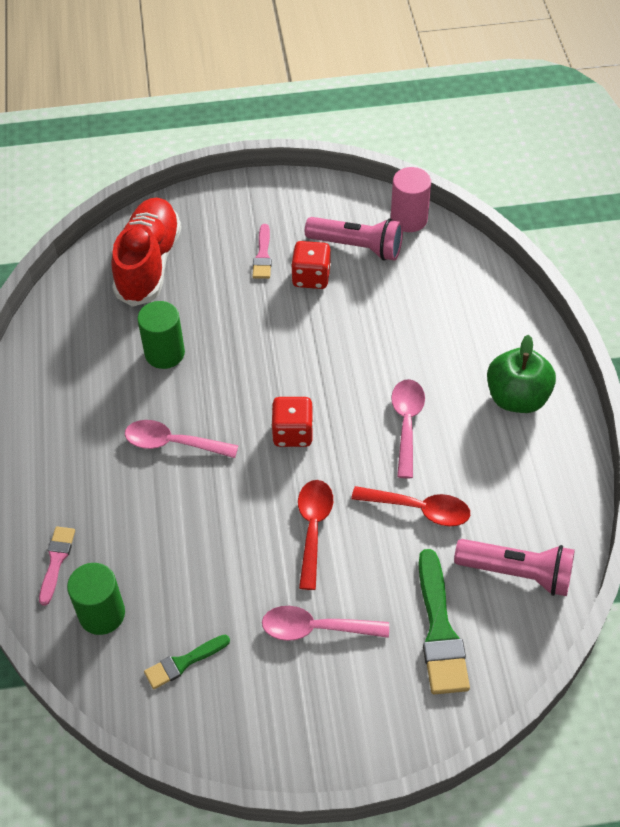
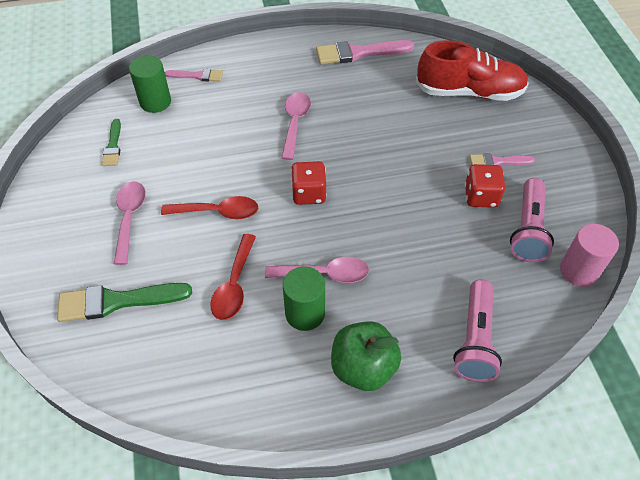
camera: 85 degrees right, 0 degrees up
green cylinder [137,301,185,369] -> green cylinder moved to [283,266,325,331]
green brush [144,635,230,689] -> green brush turned 150 degrees counterclockwise [102,119,121,166]
pink flashlight [454,539,575,596] -> pink flashlight moved to [453,279,502,382]
none -> pink brush [316,40,414,64]

